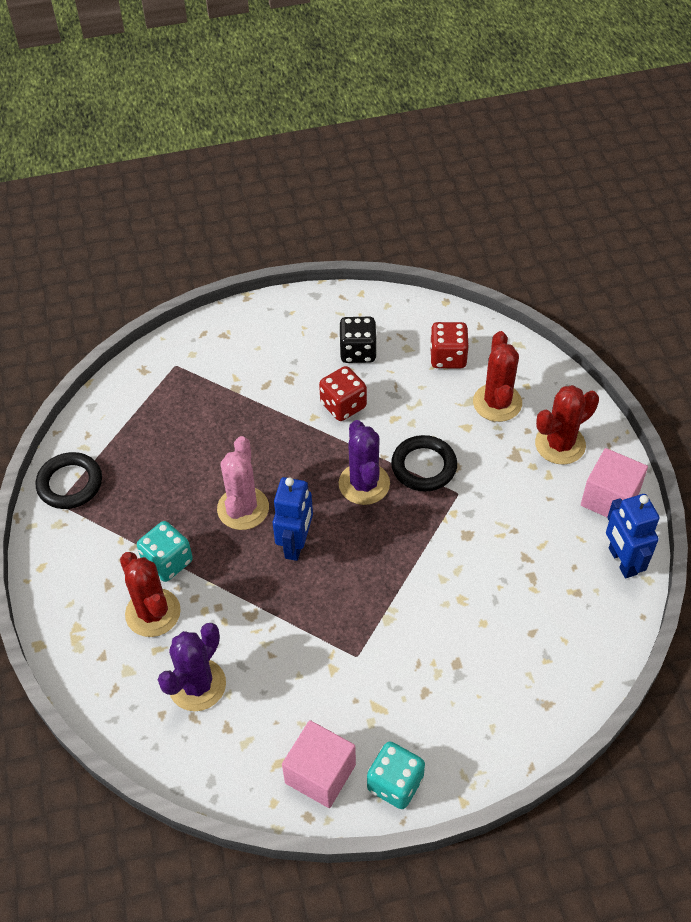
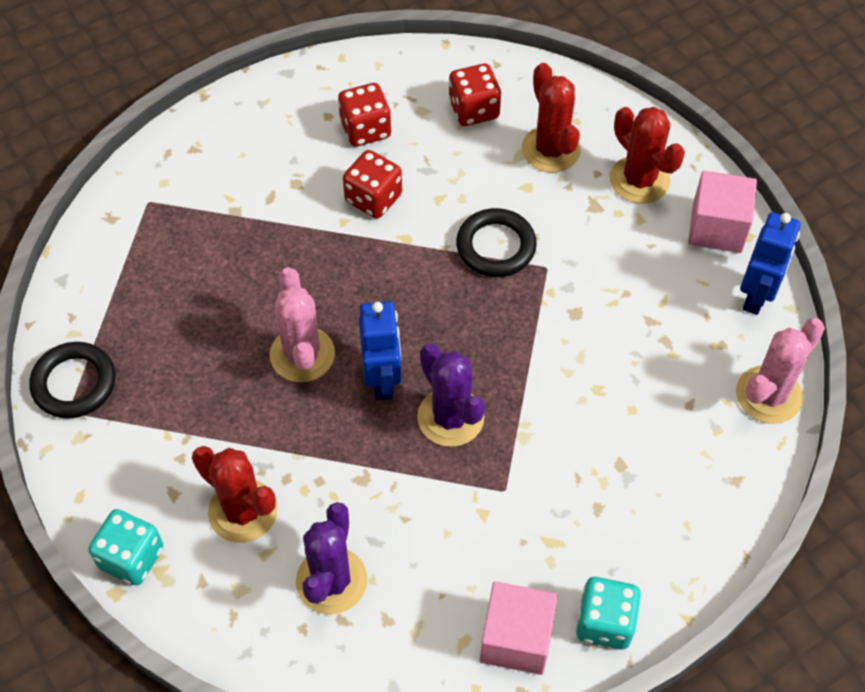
camera: 20 degrees left, 5 degrees up
turquoise dice [137,521,193,582] -> turquoise dice moved to [88,509,163,586]
purple cactus [338,420,390,505] -> purple cactus moved to [417,344,485,447]
black dice [339,317,377,363] -> red dice [338,83,391,147]
red cactus [535,385,599,464] -> red cactus turned 75 degrees counterclockwise [610,107,685,204]
blue robot [606,494,660,578] -> blue robot turned 120 degrees counterclockwise [740,212,801,315]
none -> pink cactus [736,318,825,424]

